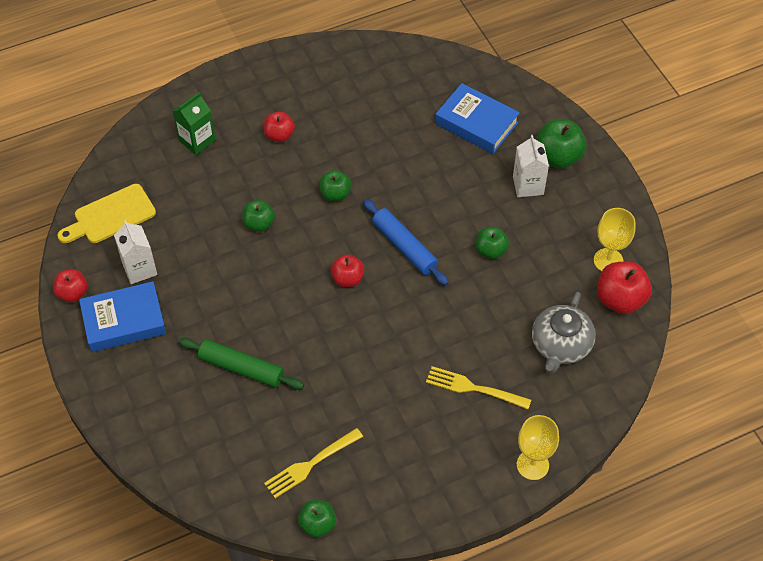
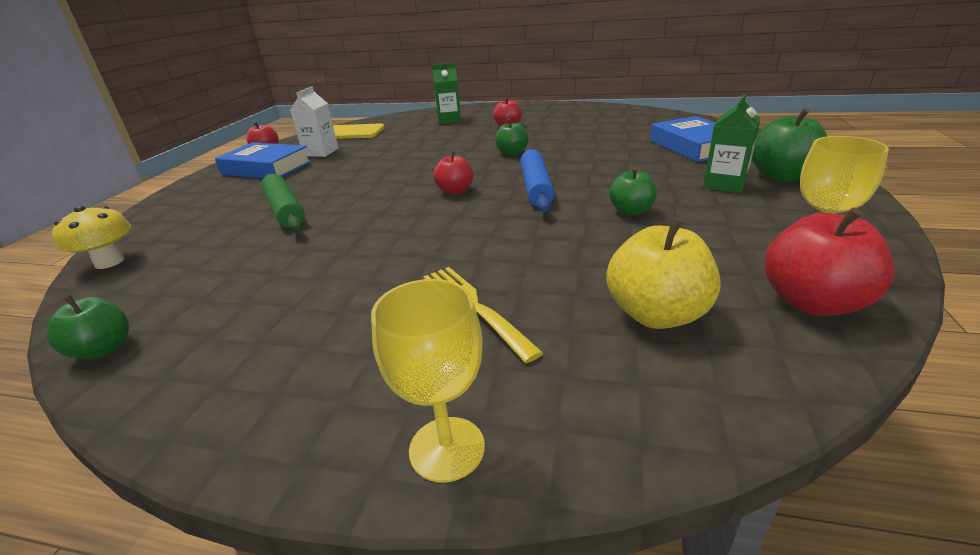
camera: 40 degrees right, 25 degrees down
green apple [242,200,275,232] -> none
yellow fork [264,428,363,498] -> none
white carton [513,135,549,197] -> green carton [703,94,760,193]
grey teapot [532,292,596,373] -> yellow apple [606,218,721,329]
none -> yellow mushroom [52,206,131,269]

